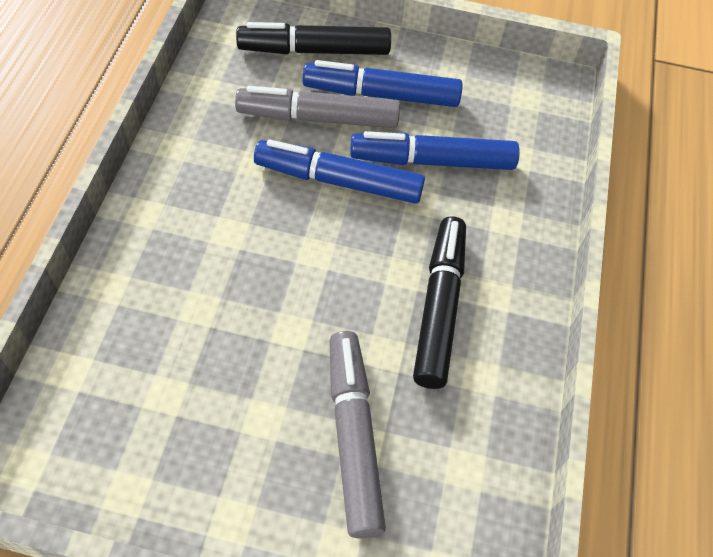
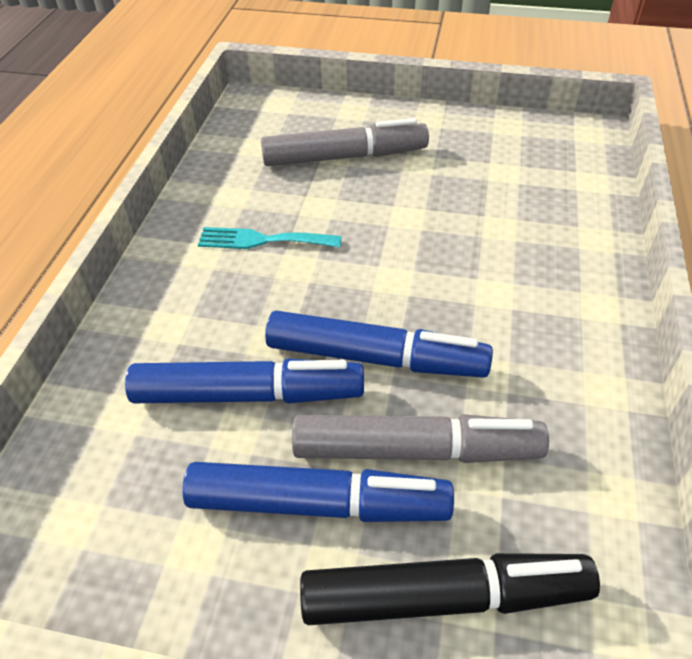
camera: 175 degrees left, 10 degrees down
grey marker [330,331,386,539] -> grey marker turned 90 degrees counterclockwise [261,118,429,166]
black marker [413,216,466,389] -> turquoise fork [198,227,342,249]

